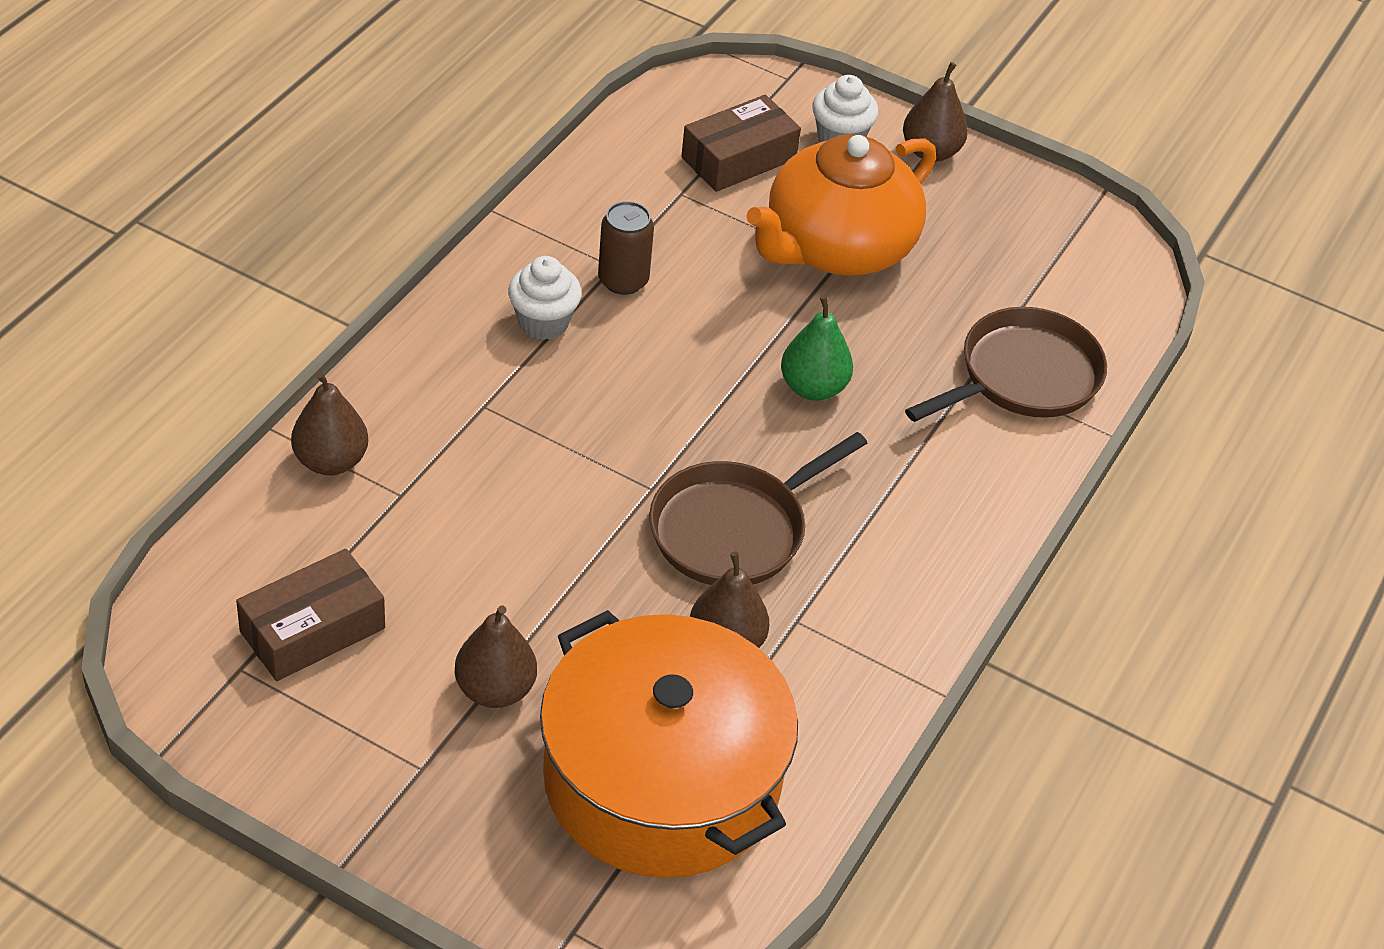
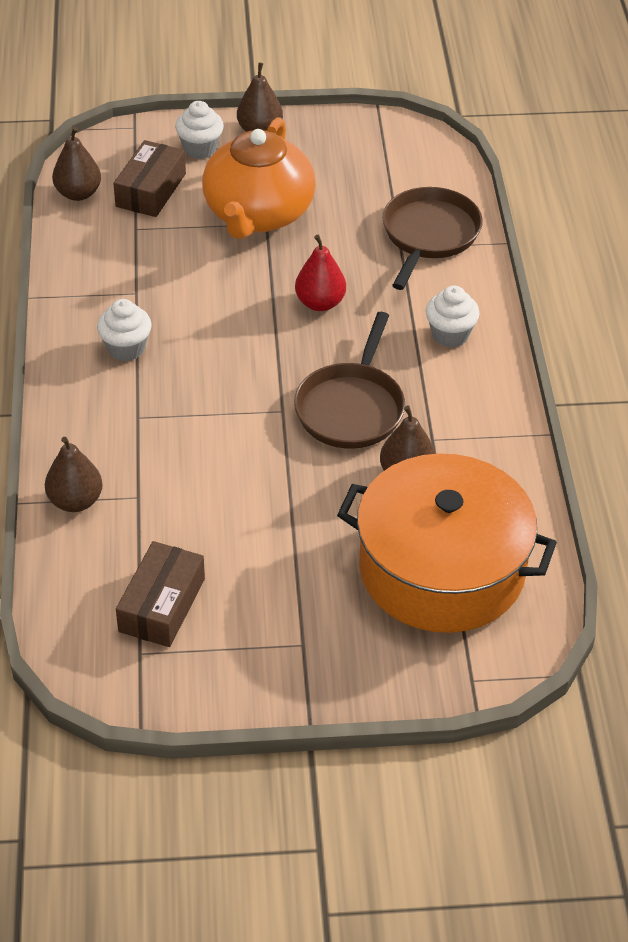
camera: 30 degrees left, 0 degrees up
brown pear [455,605,537,708] -> brown pear moved to [52,127,101,201]
brown can [598,201,654,295] -> none
green pear [781,295,853,401] -> red pear [295,235,346,311]
none -> white cupcake [426,285,480,348]

